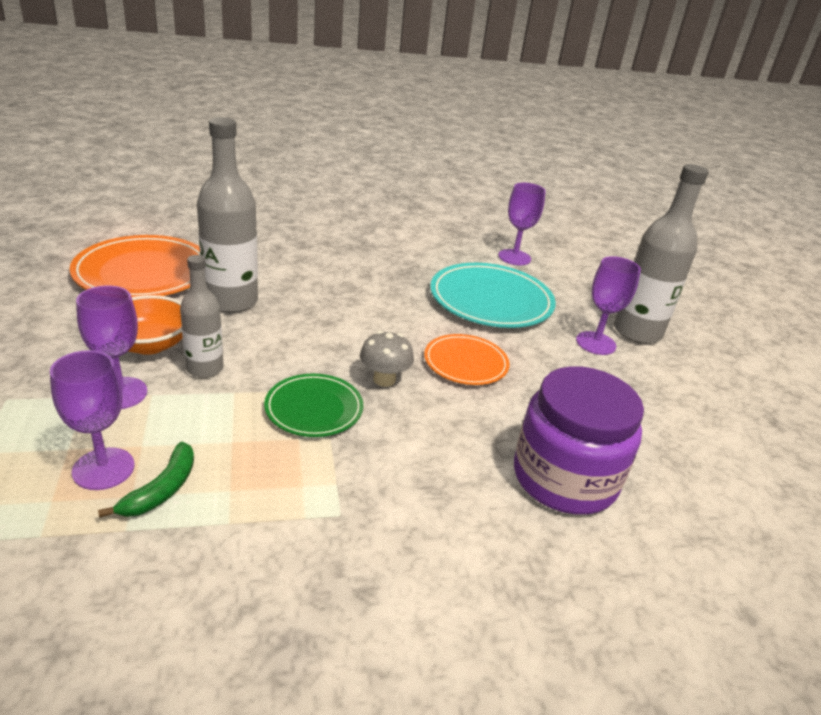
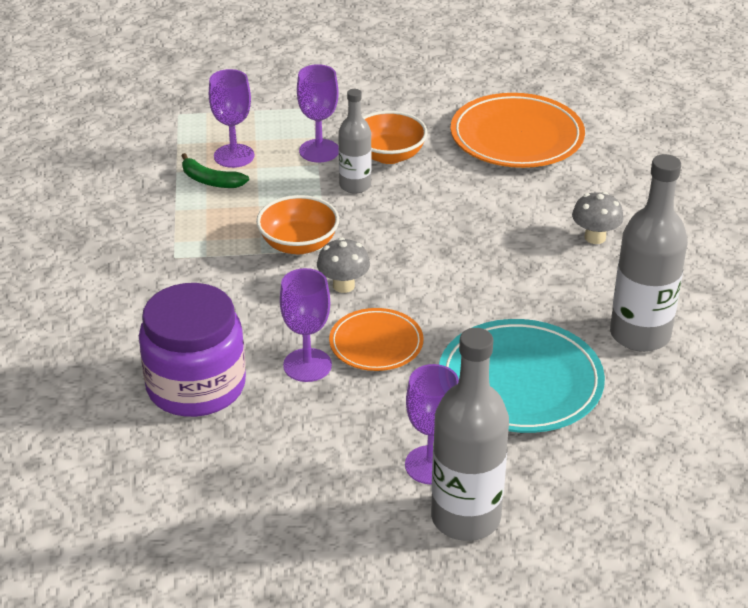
camera: 100 degrees right, 5 degrees up
grey bottle [197,117,258,313] -> grey bottle moved to [610,154,688,352]
green plate [264,374,363,437] -> orange bowl [256,195,339,254]
purple goblet [498,183,546,265] -> purple goblet moved to [280,268,332,382]
none -> grey mushroom [572,192,624,244]

